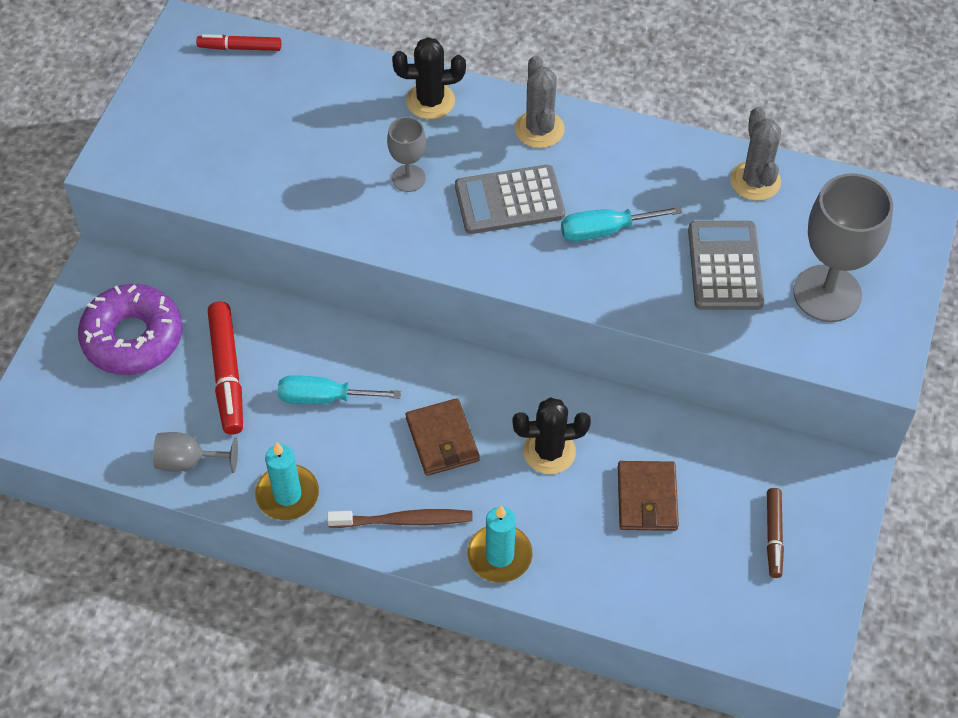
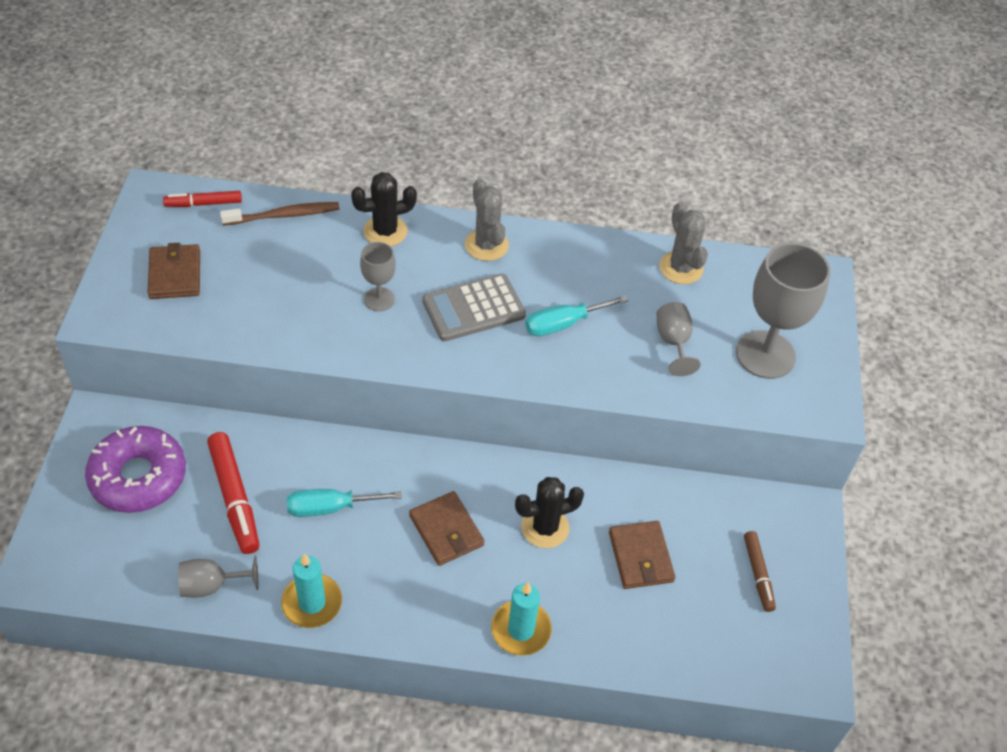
camera: 15 degrees left, 5 degrees down
brown toothbrush [327,509,473,528] -> brown toothbrush moved to [220,202,339,226]
grey calculator [688,221,764,310] -> grey goblet [656,302,701,376]
none -> brown wallet [147,243,200,299]

